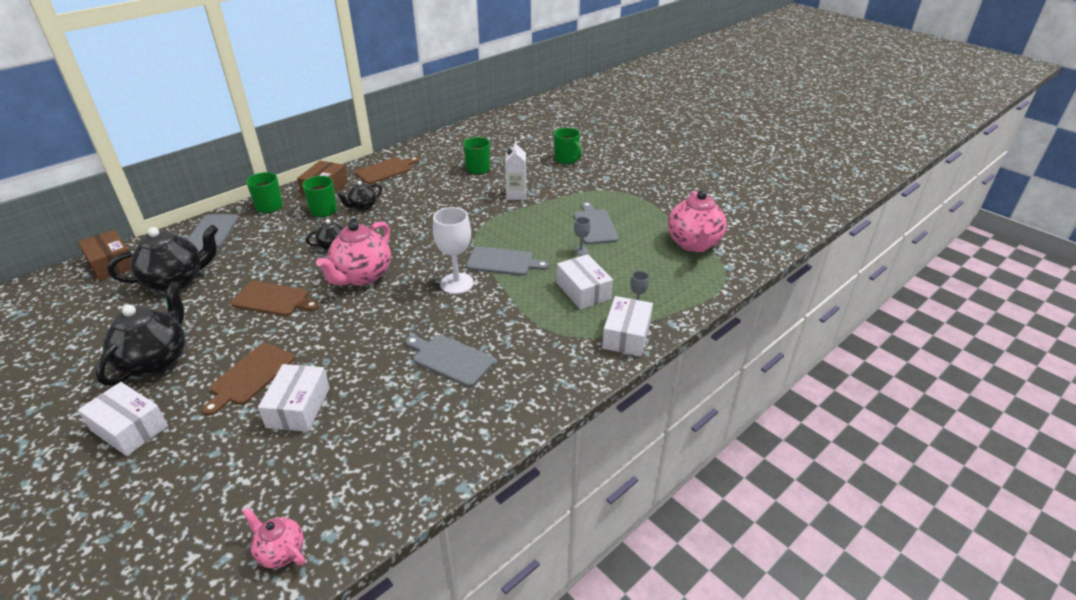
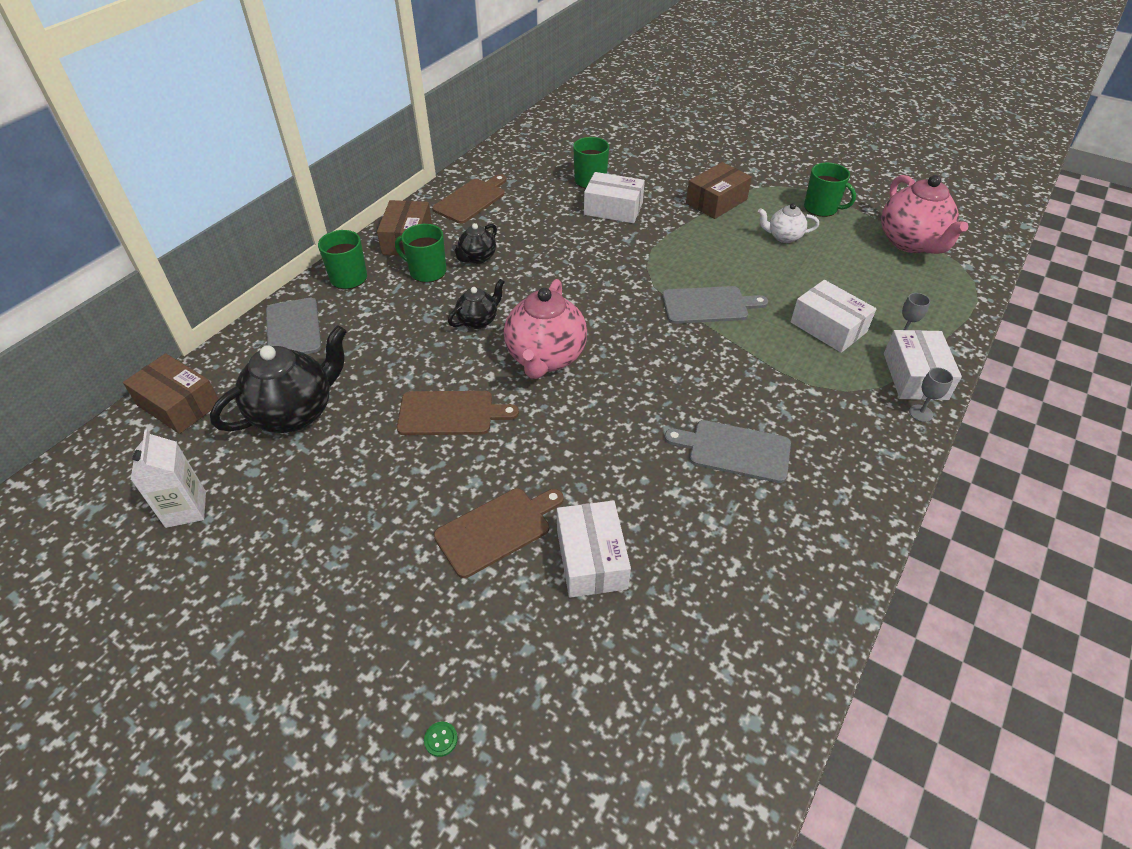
camera: 15 degrees left, 10 degrees up
white box [78,382,168,456] -> white box moved to [584,172,645,223]
black teapot [95,281,186,386] -> none
brown cutting board [202,343,295,416] -> brown cutting board turned 135 degrees counterclockwise [434,488,564,578]
pink teapot [242,508,305,568] -> none
white goblet [433,207,474,294] -> none
white carton [505,141,526,200] -> white carton moved to [131,429,206,528]
green mug [554,128,582,164] -> green mug moved to [804,162,856,217]
grey cutting board [574,202,619,245] -> white teapot [758,203,819,243]
grey goblet [574,217,590,255] -> grey goblet moved to [909,368,953,422]
none -> green button [424,722,458,757]
none -> brown box [686,162,752,219]

